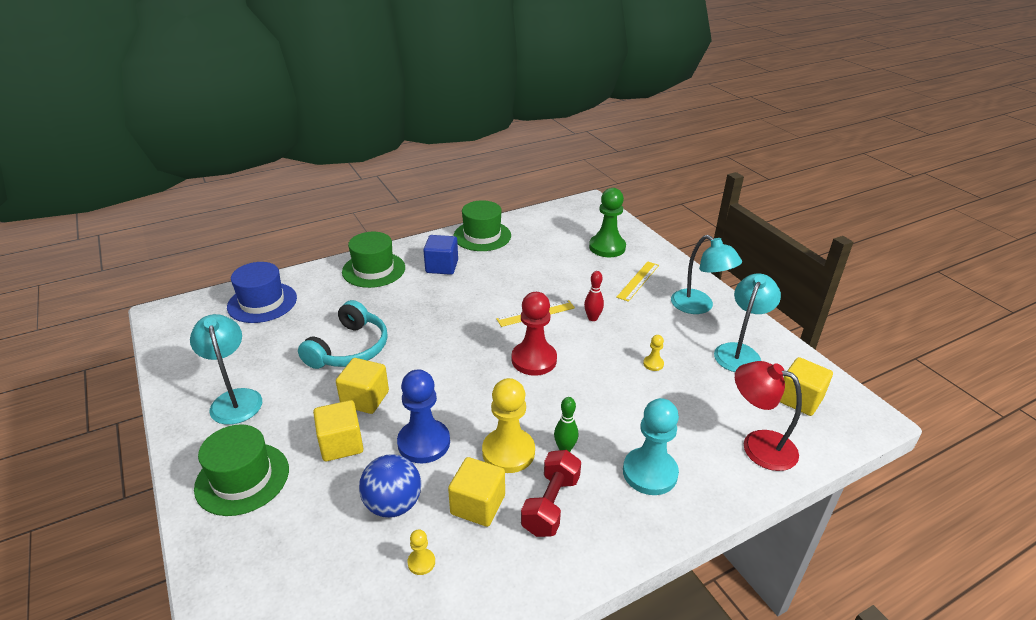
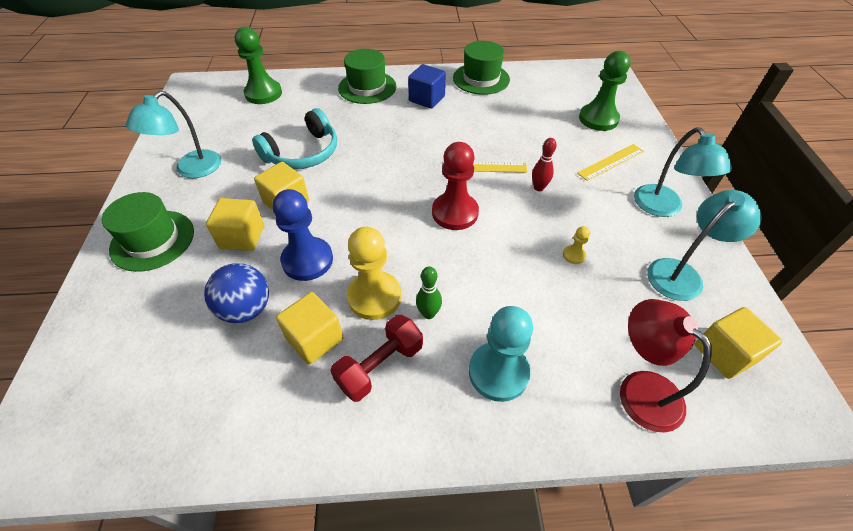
camera: 25 degrees right, 15 degrees up
turquoise lamp [190,314,262,425] -> turquoise lamp turned 150 degrees counterclockwise [126,91,221,178]
blue hat [227,262,297,323] -> green pawn [235,27,282,104]
yellow pawn [407,529,435,575] -> none

